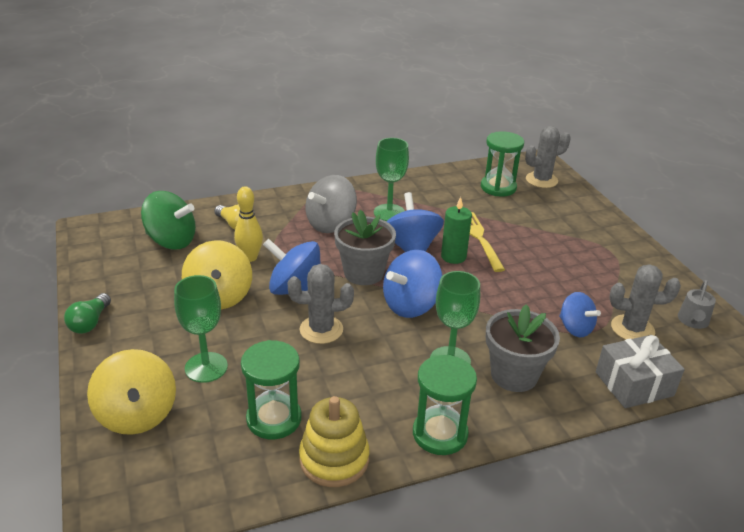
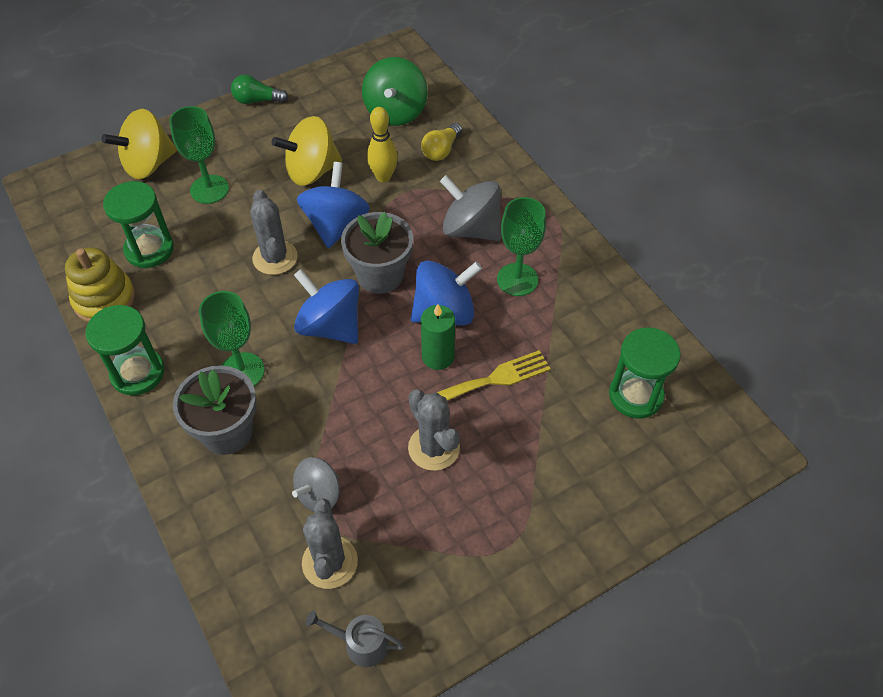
camera: 80 degrees right, 20 degrees up
grey cactus [525,126,571,188] -> grey cactus moved to [408,389,460,471]
blue spinning top [559,292,601,337] -> grey spinning top [292,457,340,512]
grey gift [596,335,685,408] -> none

